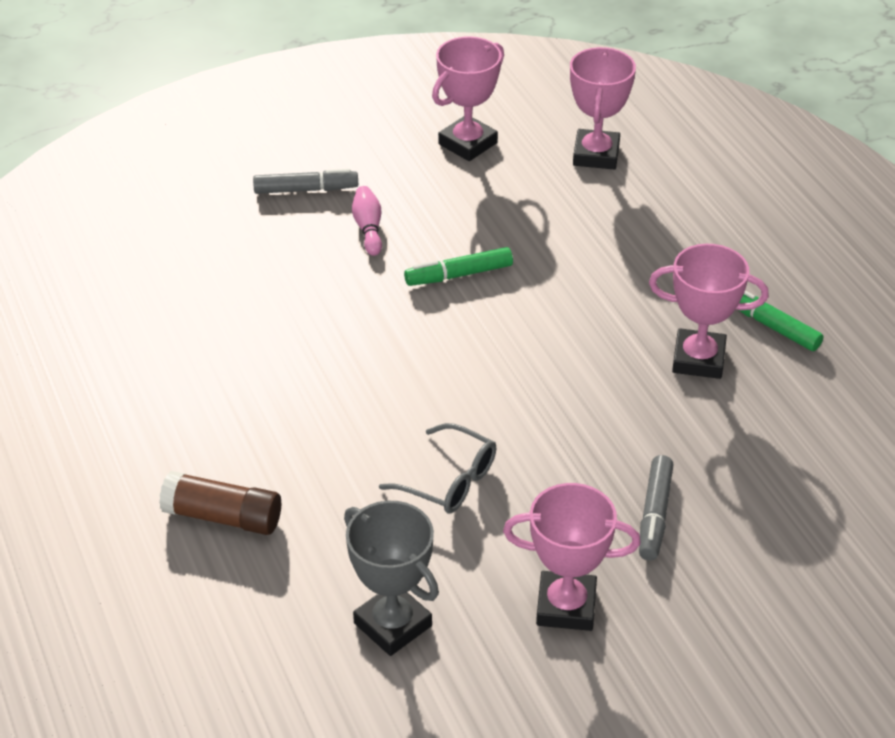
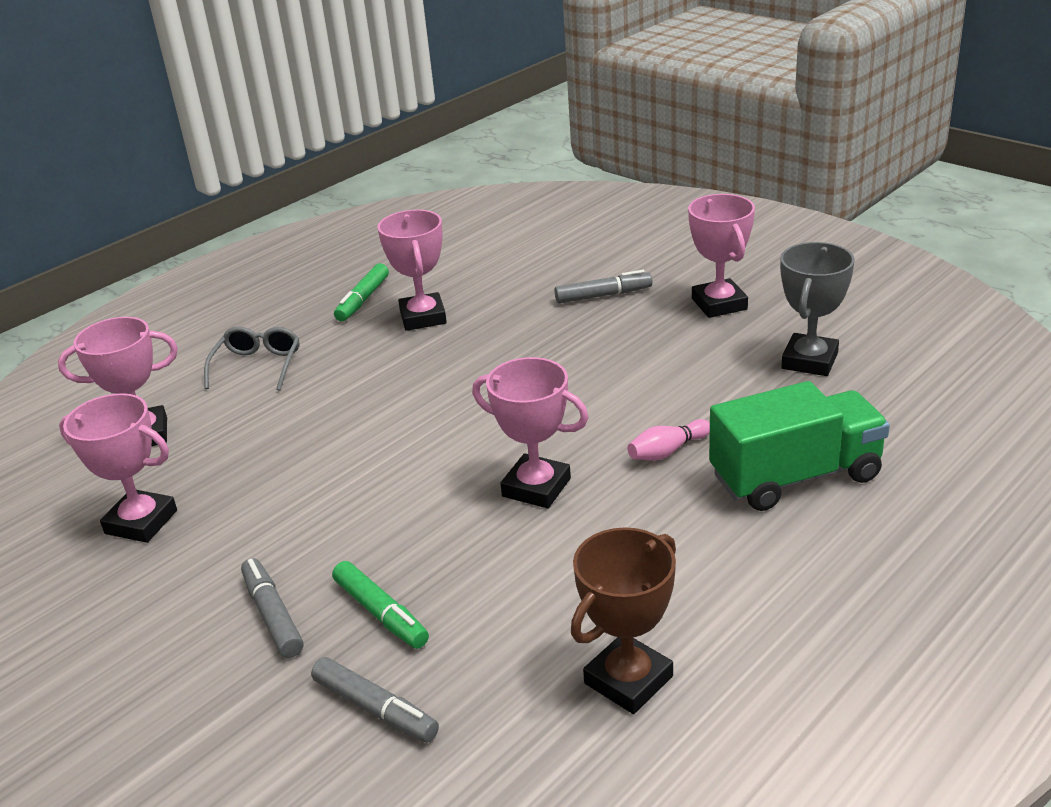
camera: 110 degrees left, 10 degrees down
brown glue stick [159,471,281,535] -> green truck [709,381,890,511]
pink bowling pin [352,186,382,256] -> pink bowling pin moved to [627,419,710,460]
grey glasses [379,423,497,514] -> grey glasses moved to [204,326,300,390]
green marker [404,247,513,286] -> green marker moved to [332,561,429,649]
none -> grey marker [311,657,439,743]
none -> pink trophy [472,357,589,508]
none -> brown trophy [571,527,676,714]

